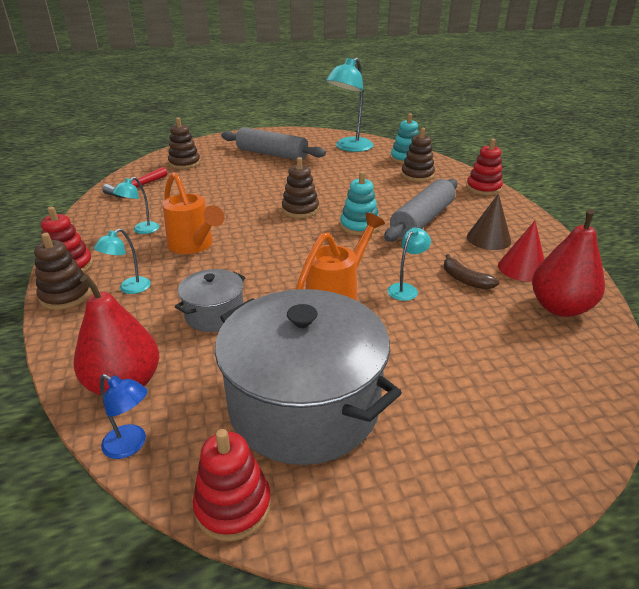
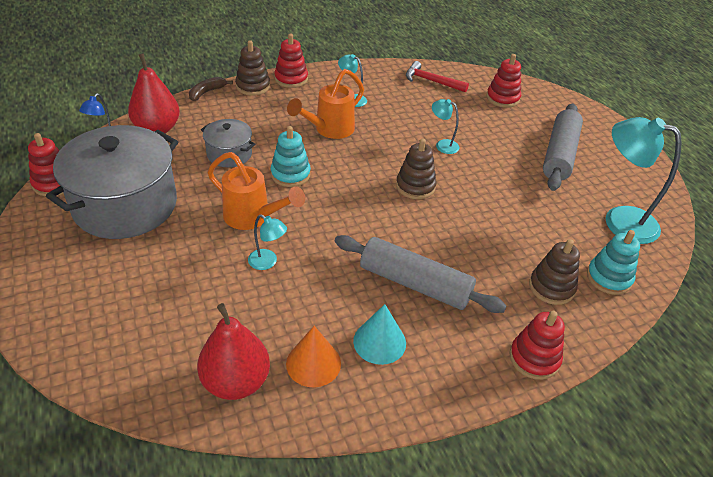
camera: 80 degrees right, 10 degrees up
turquoise lamp [94,228,151,294] -> turquoise lamp moved to [432,99,459,154]
brown stacking toy [168,117,201,169] -> red stacking toy [486,54,521,108]
turquoise stacking toy [340,171,379,235] -> turquoise stacking toy moved to [271,126,311,187]
brown banana [444,254,500,289] -> brown banana moved to [189,77,233,101]
brown cone [467,193,511,250] -> turquoise cone [353,304,406,365]
red cone [498,221,545,282] -> orange cone [286,326,341,387]

